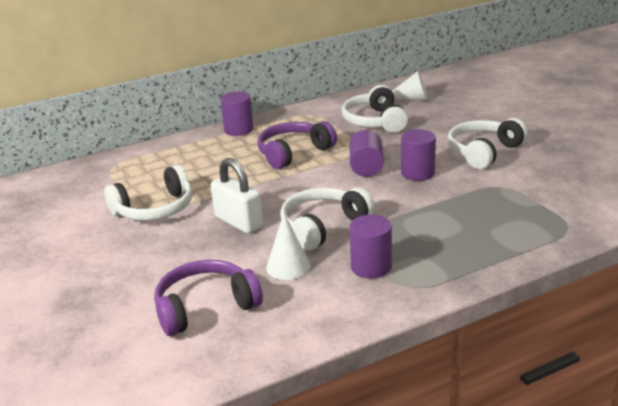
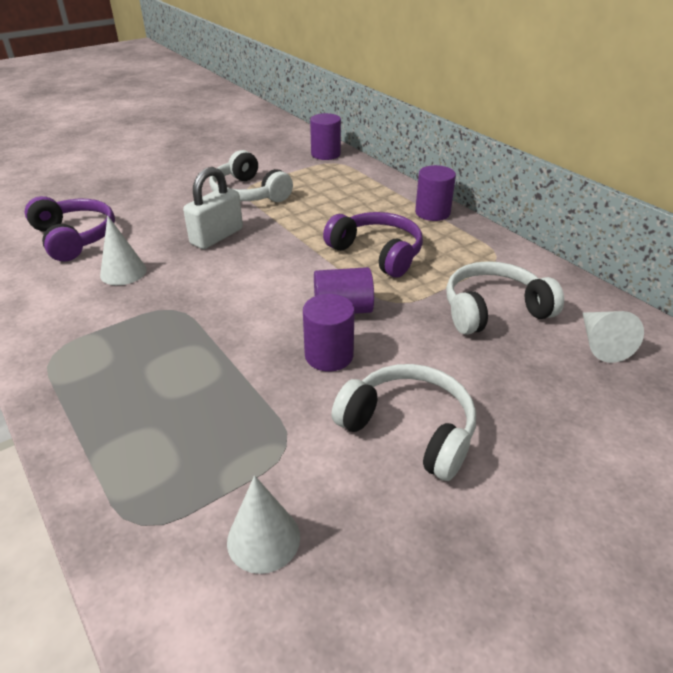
camera: 80 degrees right, 10 degrees up
white headphones [280,188,375,250] -> none
purple cylinder [350,215,392,278] -> purple cylinder moved to [310,113,341,160]
none -> white cone [227,475,300,574]

